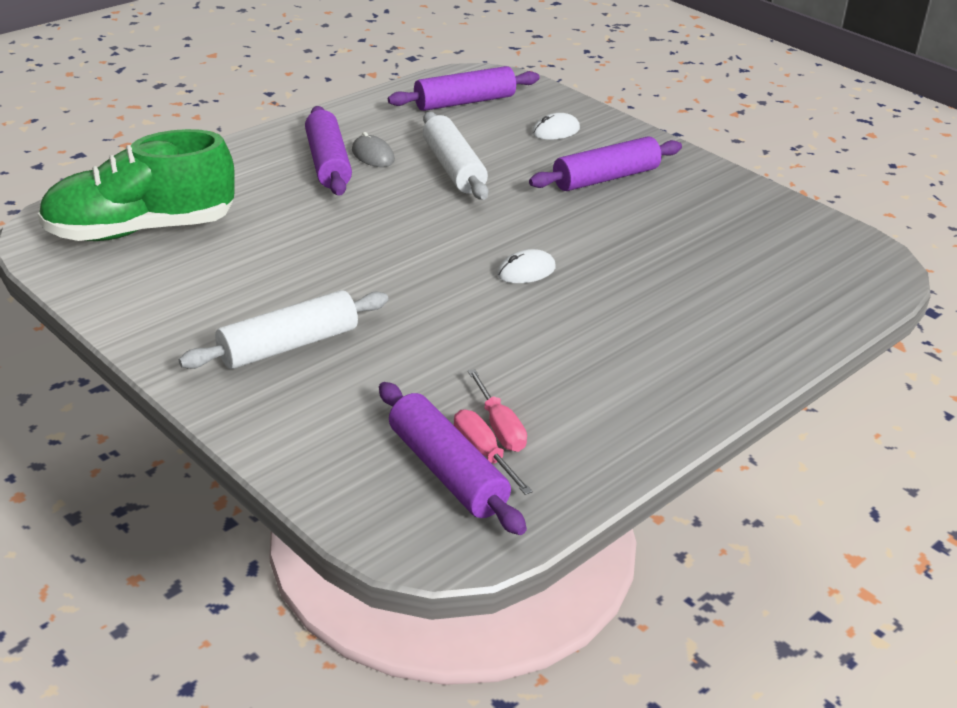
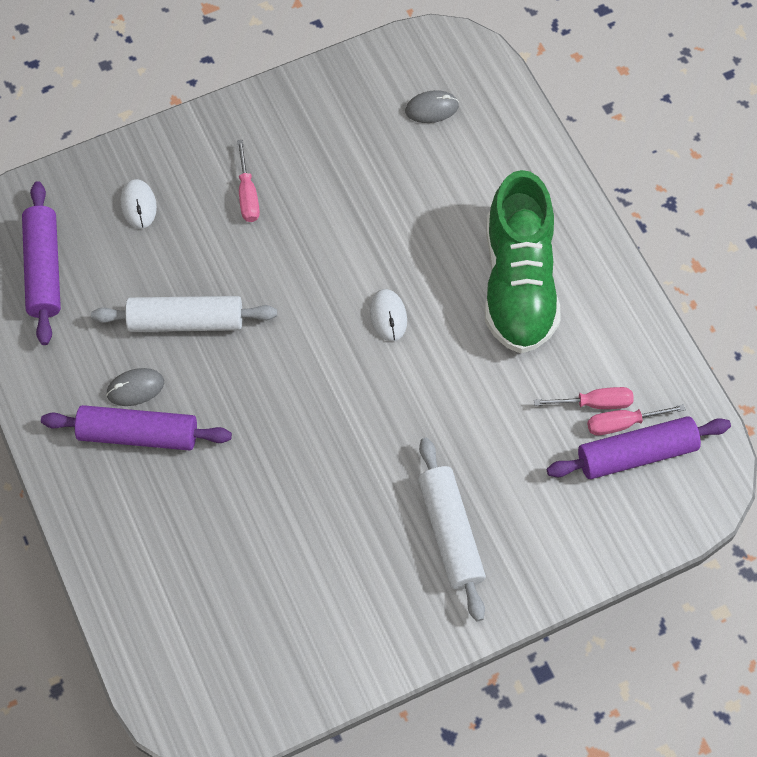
camera: 70 degrees left, 30 degrees up
green shoe [38,129,235,241] -> green shoe moved to [485,170,560,353]
purple rolling pin [529,137,682,191] -> pink screwdriver [237,140,260,222]
none -> grey mouse [405,90,459,123]

